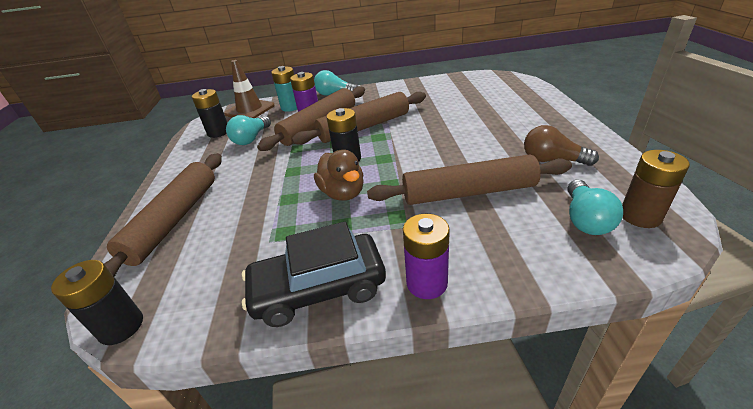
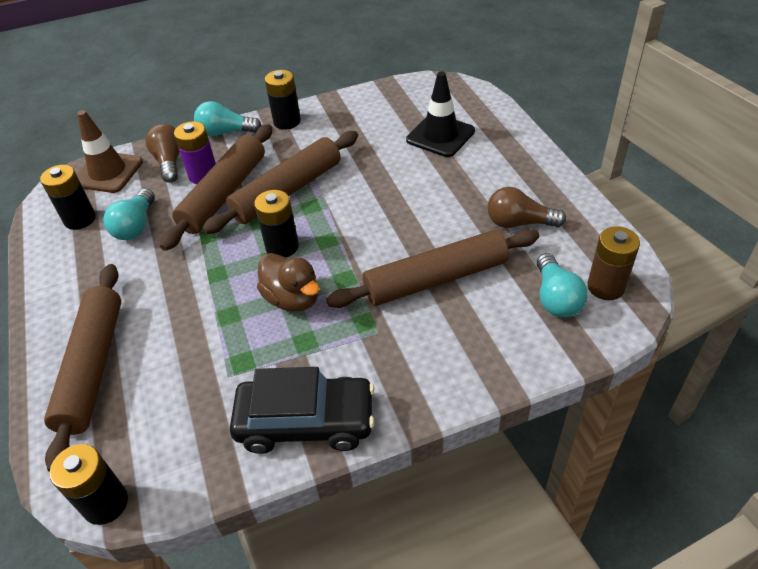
camera: 15 degrees left, 10 degrees up
black car [242,221,386,327] -> black car turned 150 degrees counterclockwise [230,367,375,454]
turquoise battery [271,66,297,112] -> brown light bulb [146,124,180,183]
purple battery [403,213,450,299] -> none
none -> black battery [265,70,301,130]
none -> black traffic cone [406,72,475,157]

